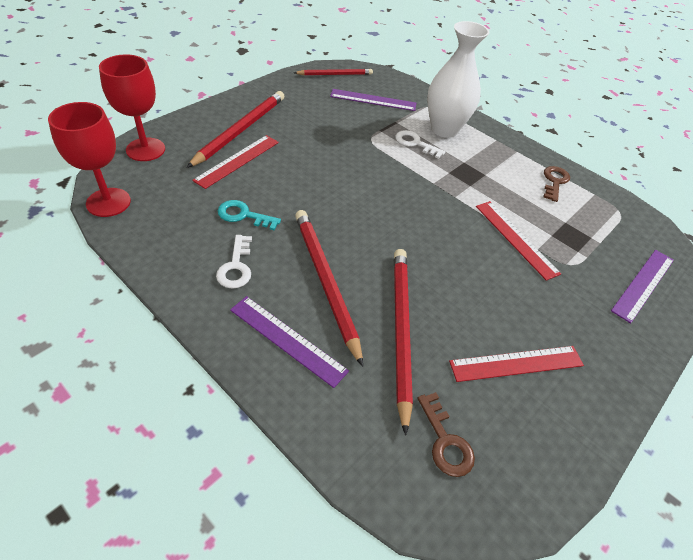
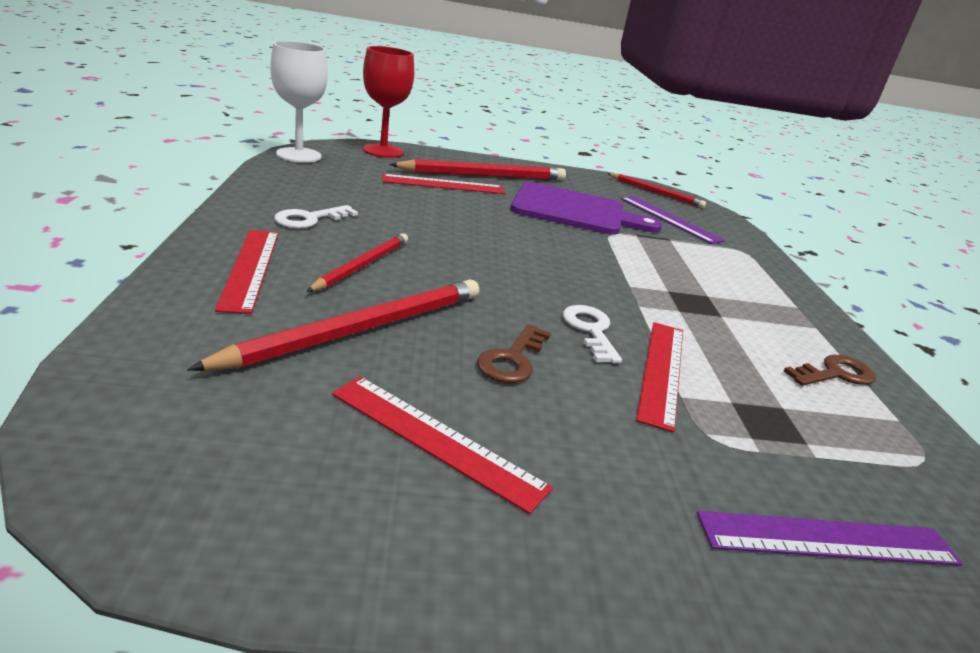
camera: 45 degrees right, 20 degrees down
red goblet [48,102,131,217] -> white goblet [270,41,328,163]
turquoise key [218,200,281,231] -> none
purple ruler [230,296,349,388] -> red ruler [215,230,279,314]
red pencil [295,210,363,367] -> red pencil [306,233,408,292], size x0.61
white key [395,130,445,159] -> white key moved to [563,305,622,363]
brown key [418,392,475,477] -> brown key moved to [477,324,551,383]
white vase [427,21,489,138] -> none
none -> purple cutting board [511,182,662,235]

